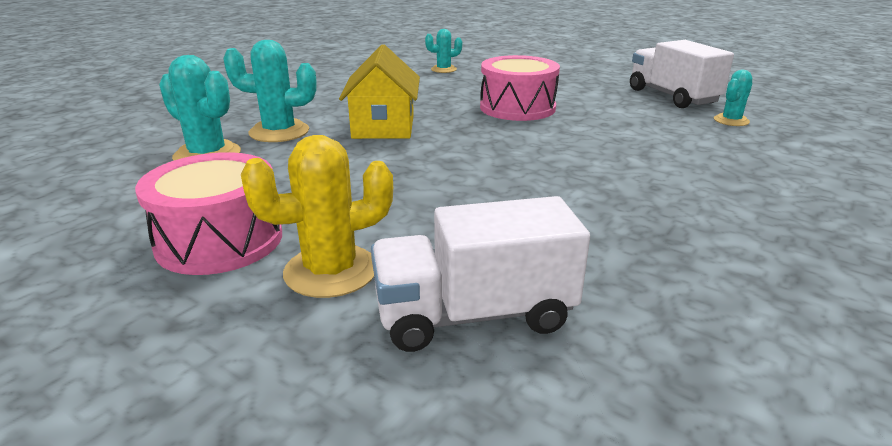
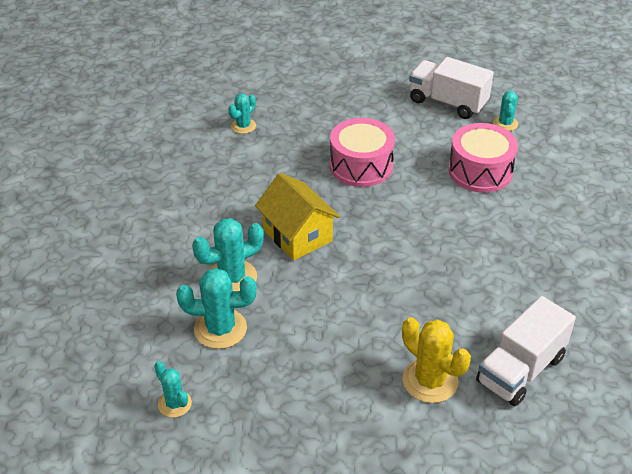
camera: 35 degrees left, 15 degrees up
pink drum [135,152,282,275] -> pink drum moved to [449,123,518,193]
yellow cactus [241,135,393,298] -> yellow cactus turned 75 degrees counterclockwise [402,317,471,403]
none -> turquoise cactus [154,361,192,418]

